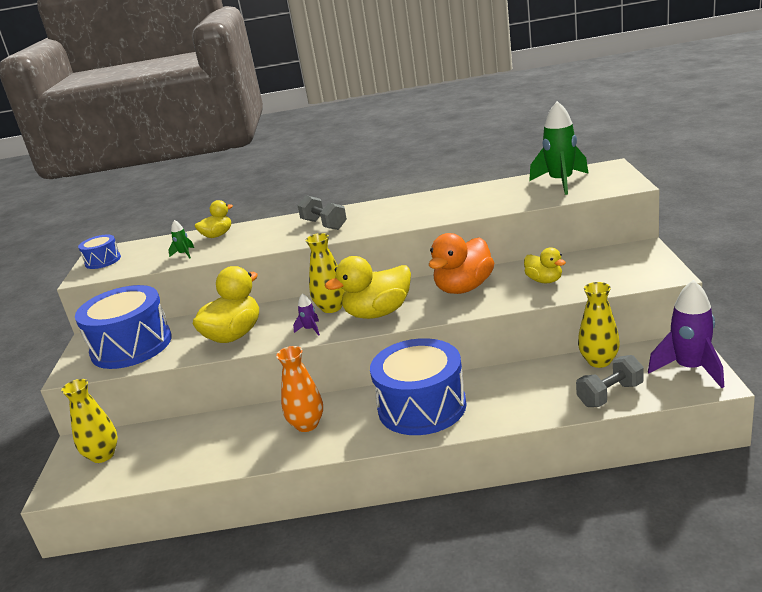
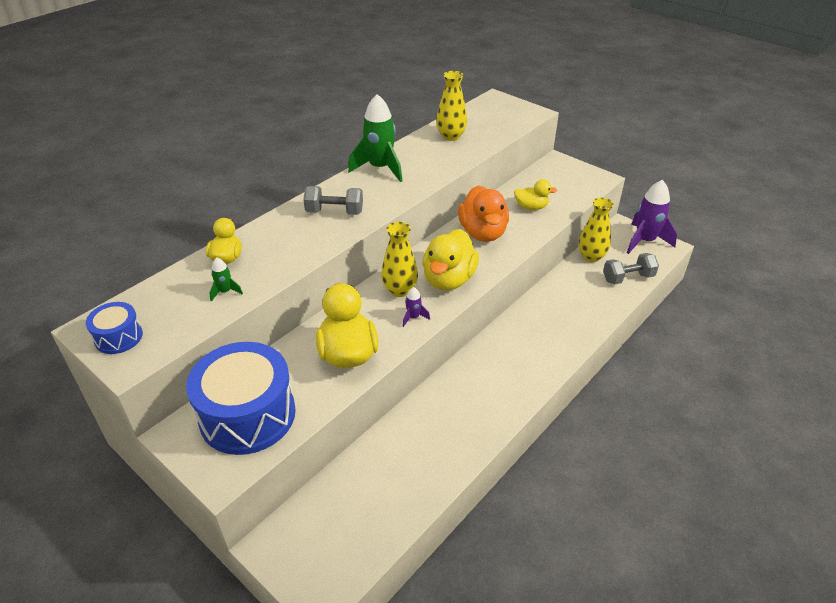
camera: 50 degrees left, 15 degrees up
yellow vase [61,379,118,463] -> yellow vase moved to [436,71,467,141]
orange vase [276,346,323,432] -> none
blue drum [370,338,467,435] -> none
green rocket [529,101,589,195] -> green rocket moved to [348,94,402,182]
grey dumbbell [576,355,644,407] -> grey dumbbell turned 60 degrees clockwise [603,253,659,284]

